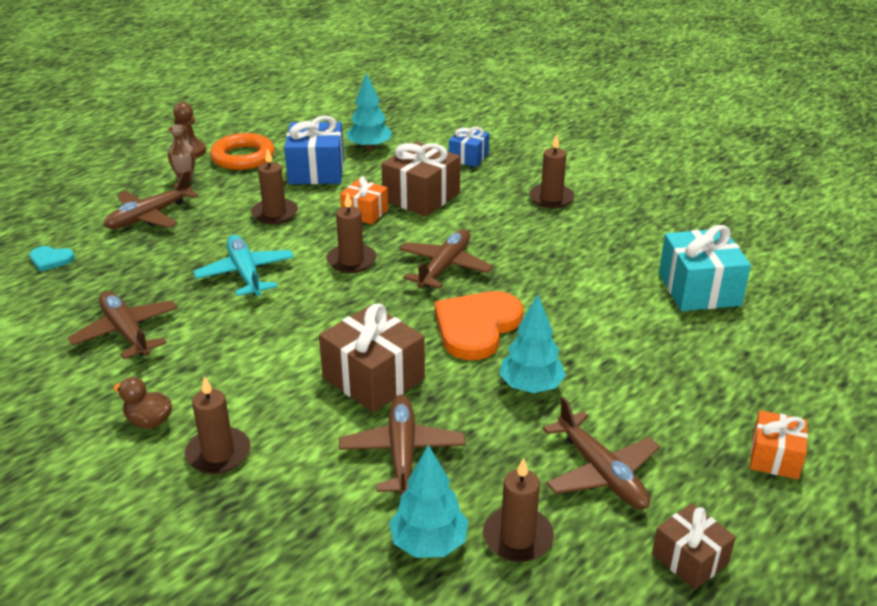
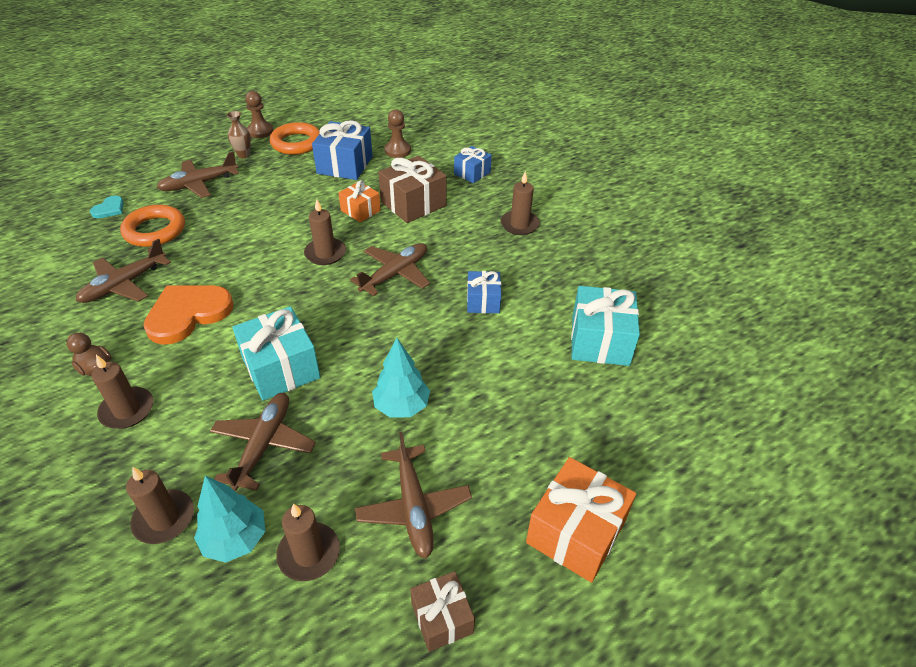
camera: 15 degrees right, 10 degrees up
turquoise heart [29,246,75,272] -> turquoise heart turned 90 degrees counterclockwise [90,196,124,218]
brown plane [68,291,178,359] -> brown plane turned 120 degrees counterclockwise [76,238,171,303]
turquoise plane [193,235,294,296] -> none
brown candle [251,148,298,224] -> brown candle moved to [126,467,194,544]
brown gift [319,303,425,413] -> turquoise gift [232,306,320,401]
turquoise tree [346,73,392,150] -> brown pawn [384,109,411,158]
orange heart [434,291,524,360] -> orange heart moved to [143,285,234,345]
orange gift [750,410,808,479] -> orange gift [526,457,636,583], size x1.68
none -> orange ring [120,205,185,247]
none -> blue gift [467,271,501,313]

